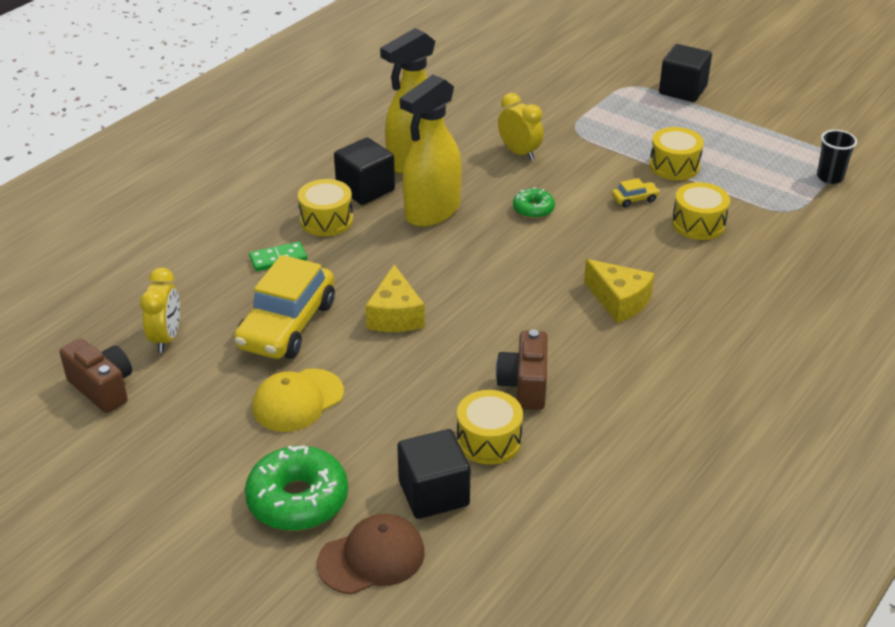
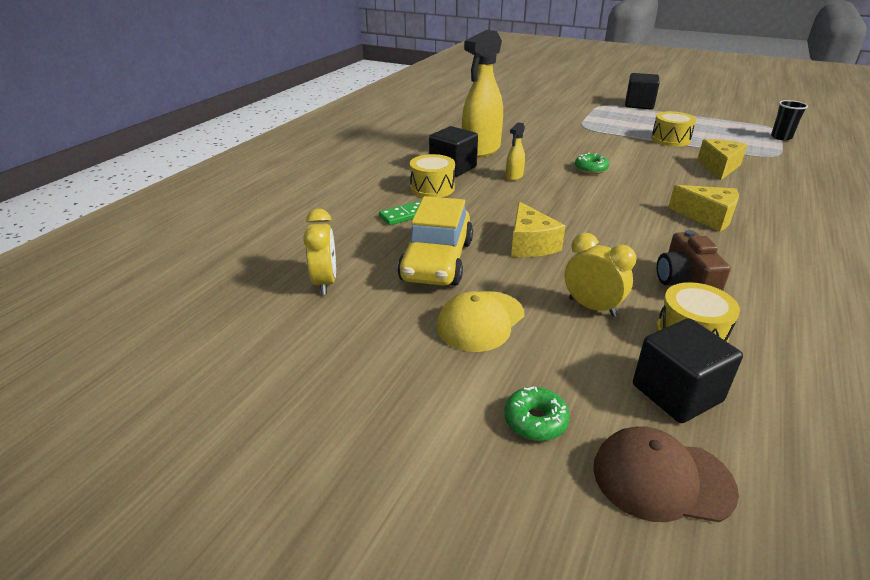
camera: 10 degrees left, 5 degrees down
brown camera [60,338,132,413] -> none
green donut [245,445,348,531] -> green donut [504,386,570,441], size x0.54
brown cap [317,514,425,595] -> brown cap turned 135 degrees counterclockwise [593,426,739,523]
yellow spray bottle [400,75,462,227] -> yellow spray bottle [506,122,525,181], size x0.44
yellow clock [498,93,543,160] -> yellow clock moved to [565,233,637,317]
yellow car [612,178,660,208] -> none
yellow drum [672,182,730,240] -> yellow cheese [697,139,747,180]

